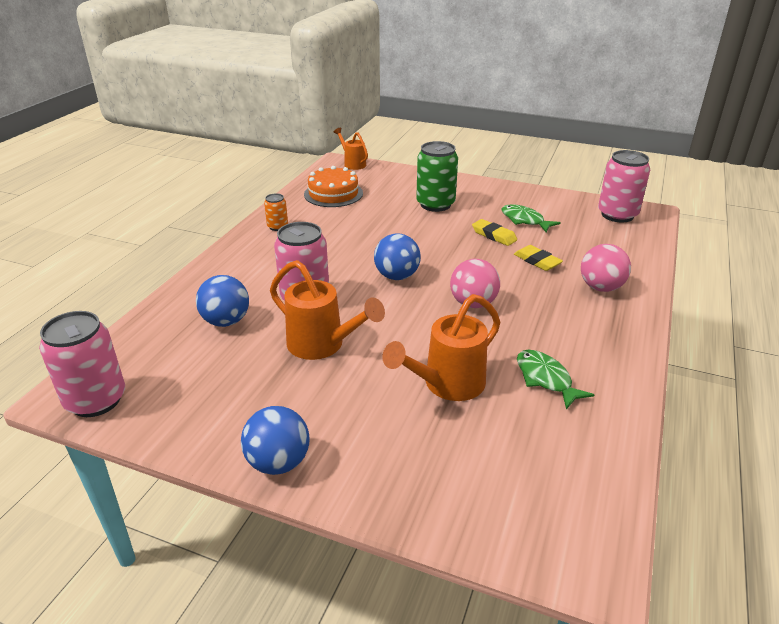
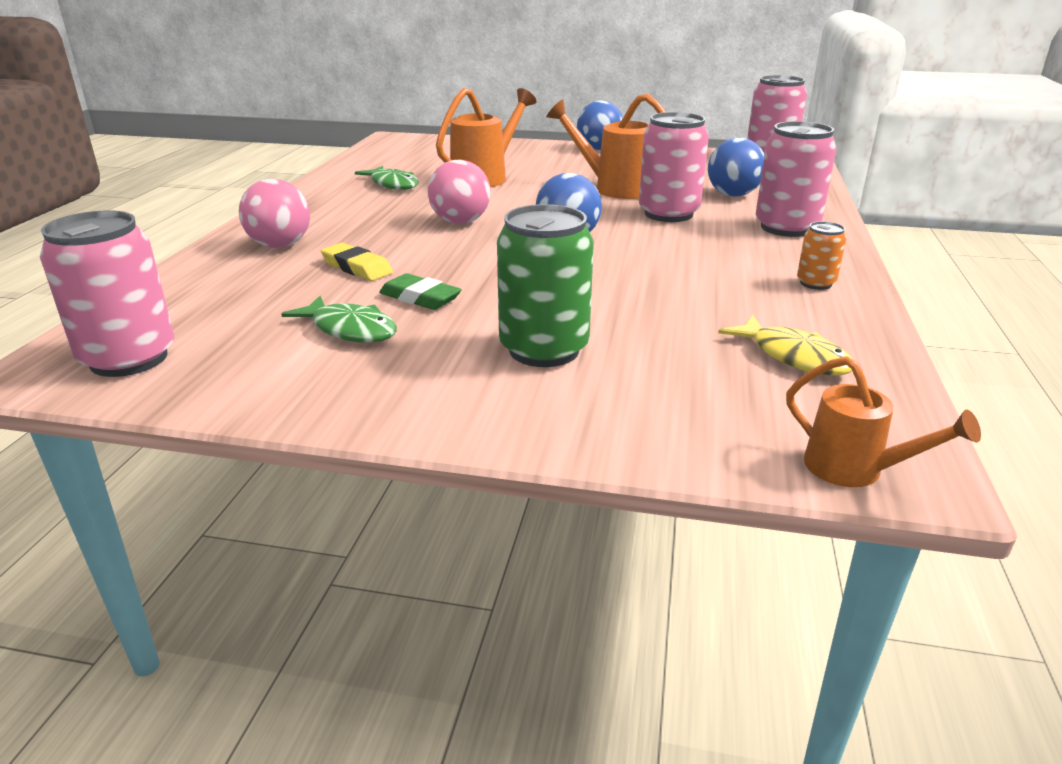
camera: 170 degrees right, 5 degrees down
orange cake [304,166,363,207] -> yellow fish [718,315,853,375]
yellow eraser [472,219,517,246] -> green eraser [379,273,462,310]
none -> pink can [755,121,837,237]

